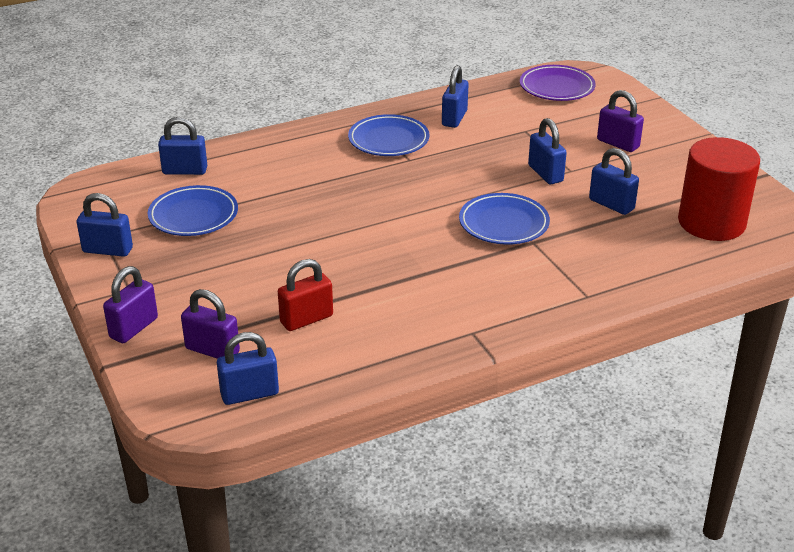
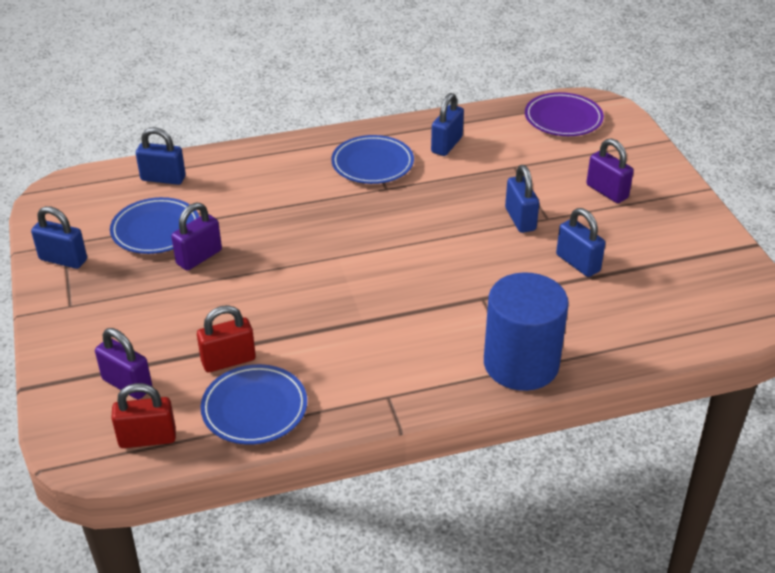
camera: 10 degrees right, 5 degrees up
purple padlock [103,266,158,343] -> purple padlock moved to [171,203,222,271]
blue padlock [217,332,279,405] -> red padlock [111,383,176,448]
blue plate [459,193,550,245] -> blue plate moved to [201,364,307,445]
red cylinder [678,137,760,241] -> none
none -> blue cylinder [484,272,569,391]

